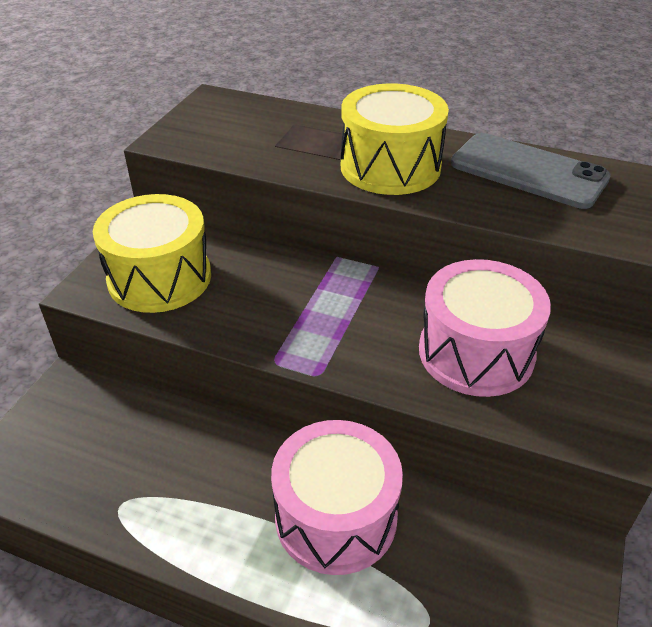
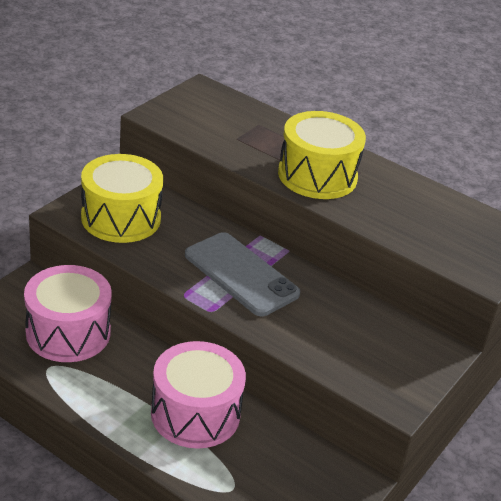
camera: 10 degrees right, 5 degrees down
pink drum [419,259,551,397] -> pink drum moved to [24,265,112,362]
grey phone [451,133,611,209] -> grey phone moved to [185,232,300,316]

